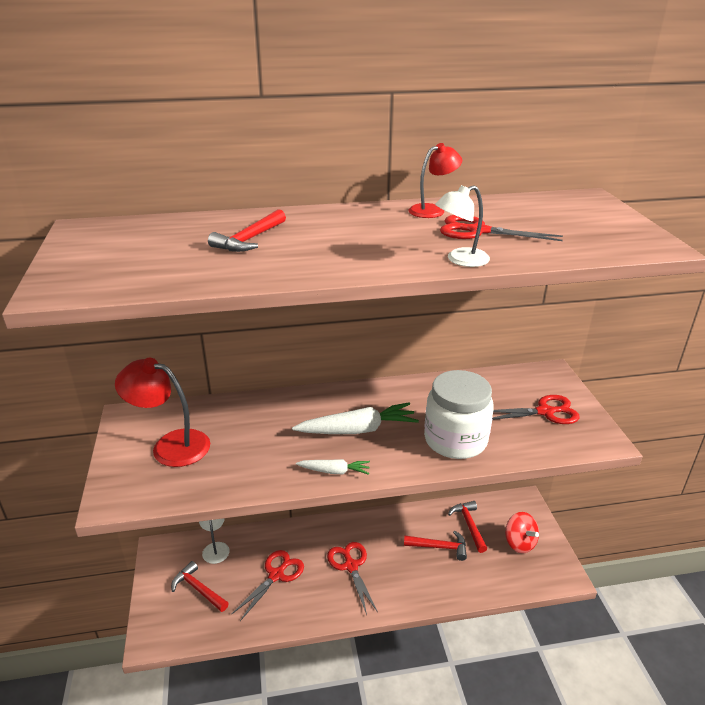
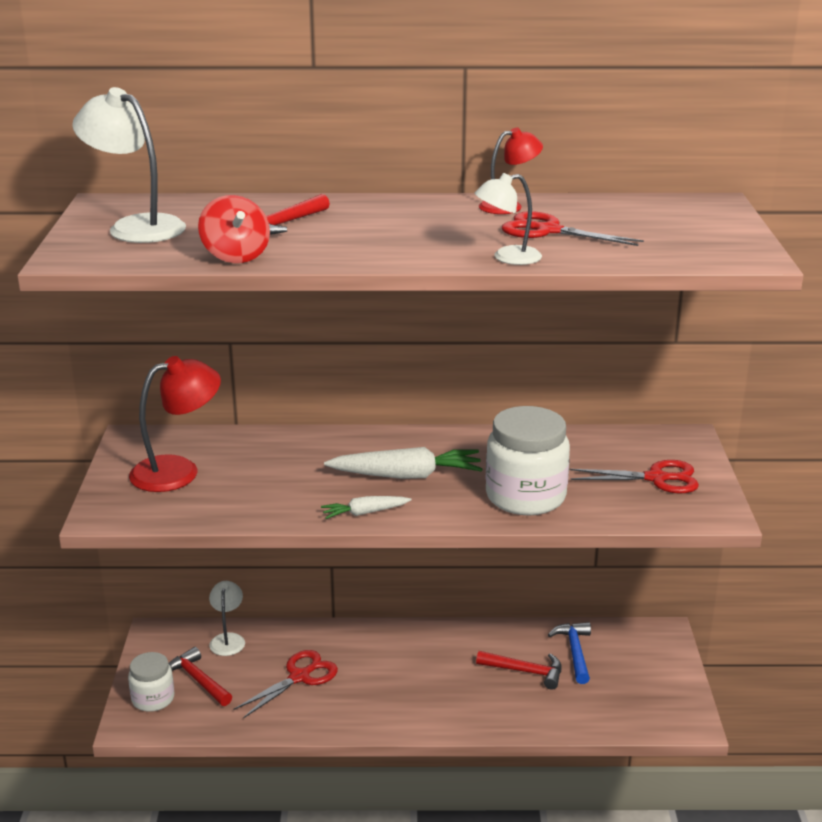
camera: 10 degrees right, 5 degrees down
red lamp [115,358,210,467] -> red lamp turned 120 degrees clockwise [129,356,221,492]
white carrot [296,459,370,475] -> white carrot turned 150 degrees clockwise [321,496,411,519]
red scissors [327,542,378,615] -> none
red hammer [448,501,487,553] -> blue hammer [548,622,591,684]
red spinning top [505,512,539,554] -> red spinning top moved to [198,195,270,263]
none -> white lamp [72,87,186,243]
none -> white jar [128,652,174,712]

